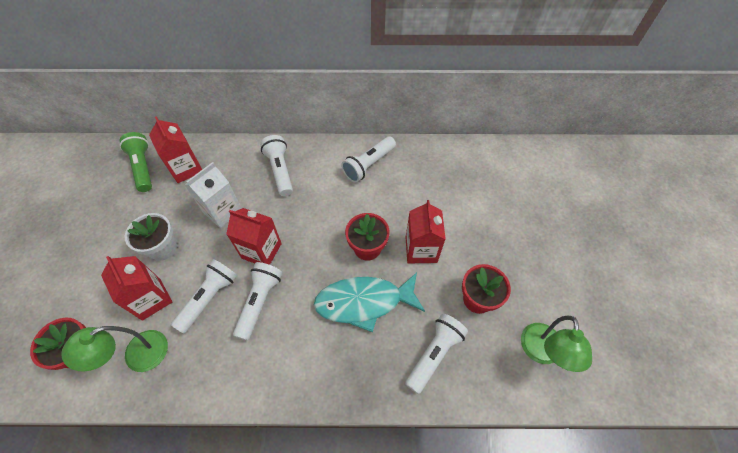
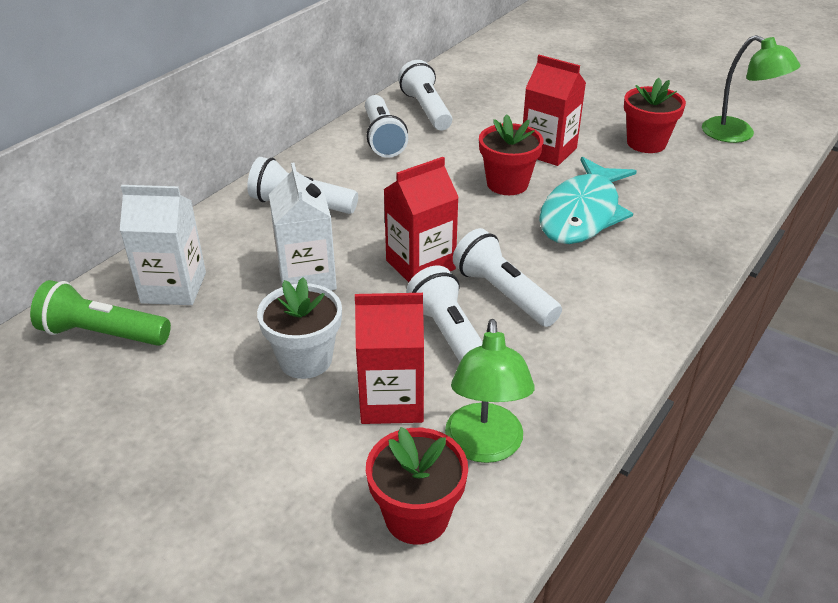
camera: 55 degrees left, 20 degrees down
red carton [149,116,202,183] -> white carton [120,185,206,305]
white flashlight [405,314,468,394] -> white flashlight moved to [398,60,452,131]

